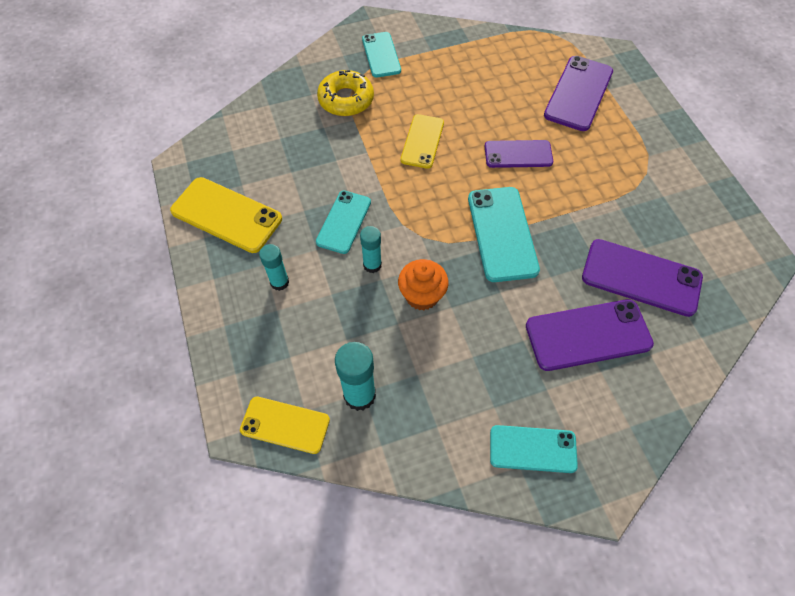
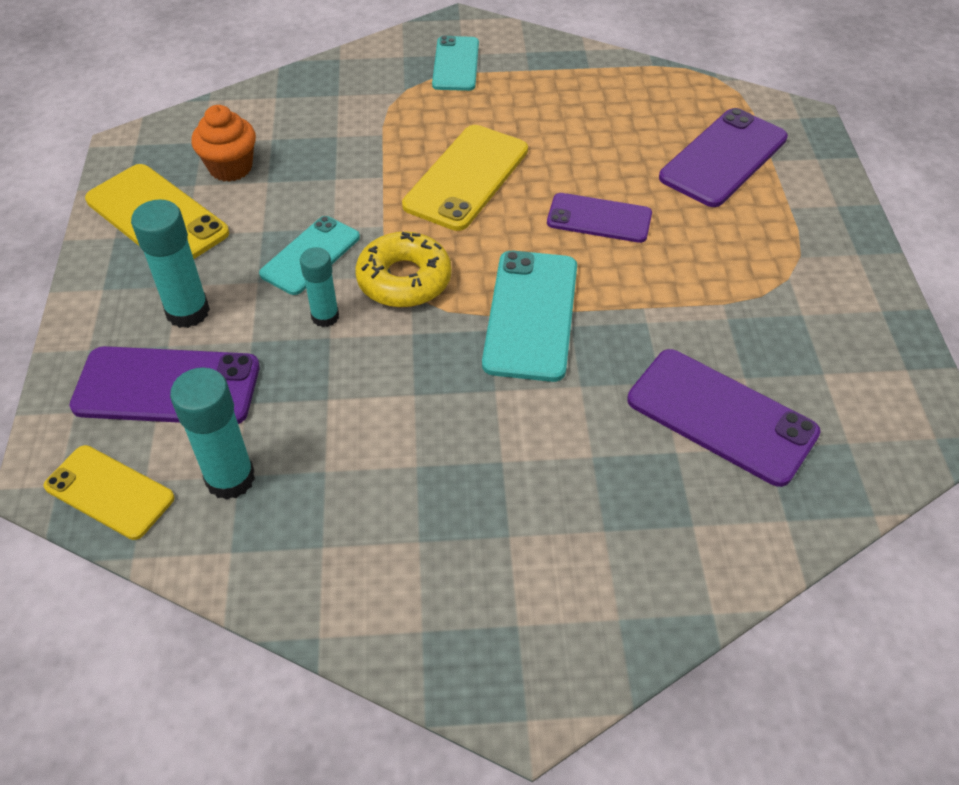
camera: 15 degrees right, 10 degrees down
turquoise glue stick [259,244,289,291] -> turquoise glue stick [131,199,210,328], size x1.56
yellow donut [317,70,374,116] -> yellow donut moved to [356,232,452,308]
orange cupcake [398,259,449,310] -> orange cupcake moved to [192,105,256,182]
yellow phone [401,114,444,169] -> yellow phone [402,125,528,231], size x1.51
turquoise phone [490,425,578,473] -> none
purple phone [526,299,654,371] -> purple phone moved to [69,346,260,424]

